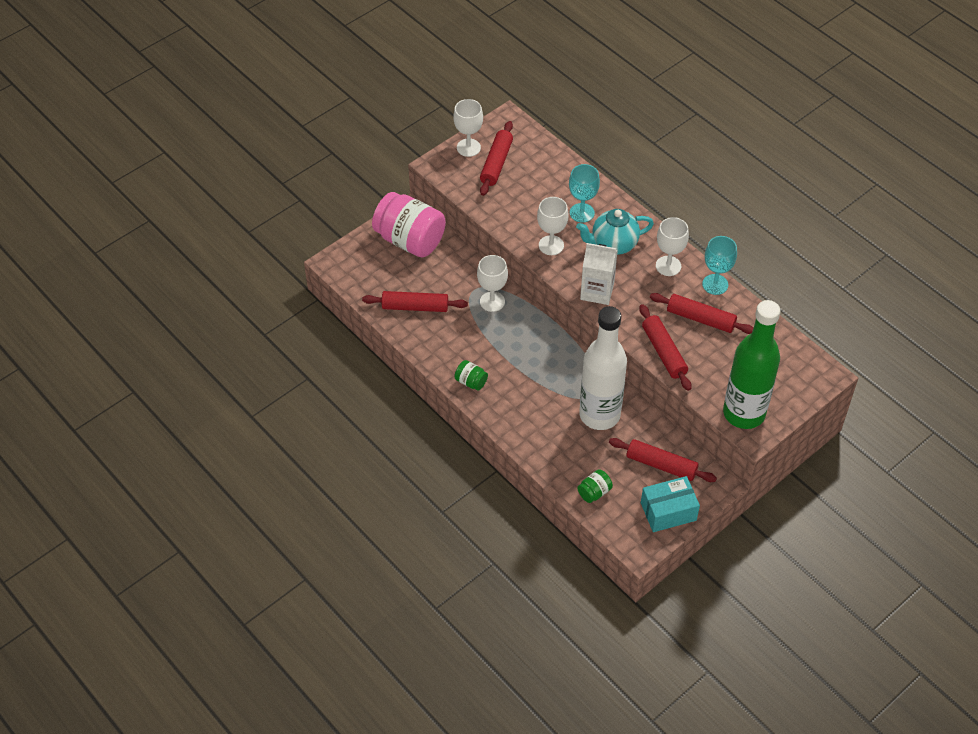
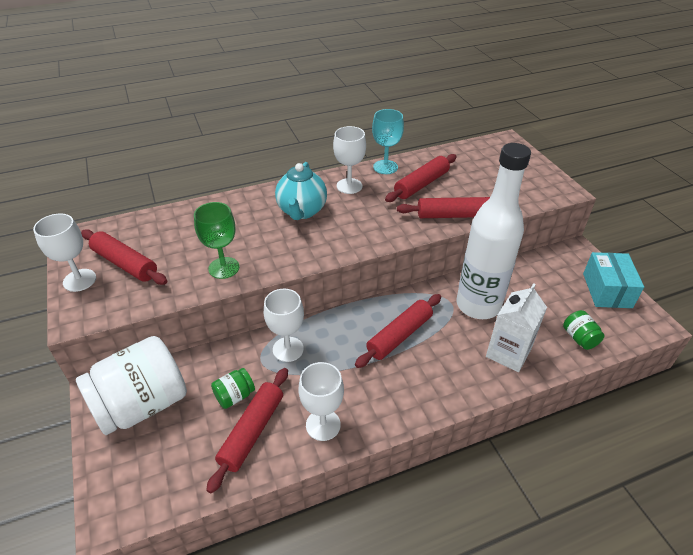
camera: 70 degrees left, 10 degrees down
pink jar [372,192,446,258] -> white jar [76,336,187,435]
green jar [454,360,488,390] -> green jar moved to [211,368,255,409]
white goblet [537,197,569,255] -> white goblet moved to [298,362,344,441]
turquoise goblet [569,164,600,223] -> none
white carton [580,243,618,305] -> white carton moved to [486,283,547,372]
red rolling pin [609,438,717,482] -> red rolling pin moved to [355,294,441,368]
green bottle [723,300,781,429] -> none
none -> green goblet [194,202,240,279]

